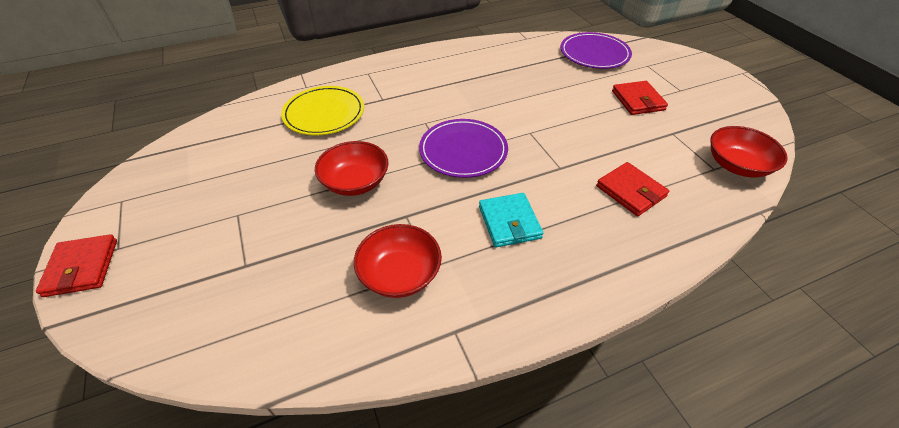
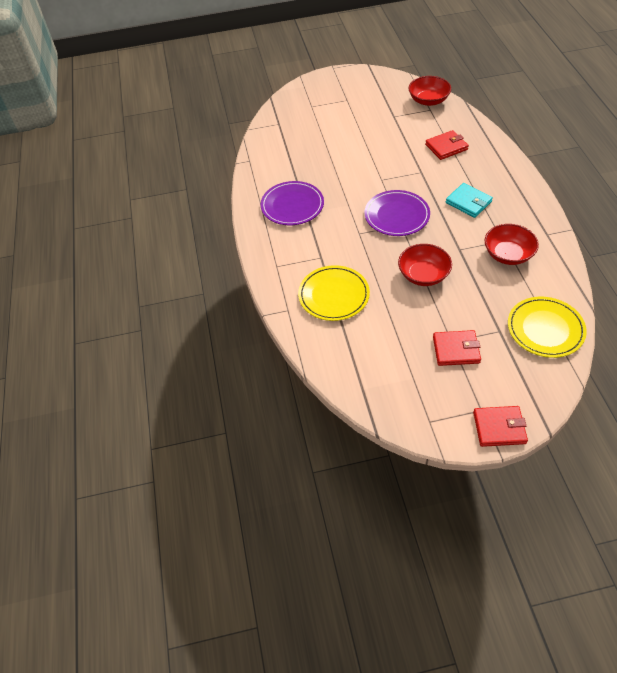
camera: 75 degrees left, 5 degrees up
turquoise wallet [479,193,543,247] -> turquoise wallet turned 45 degrees clockwise [446,183,493,218]
purple plate [561,32,632,69] -> purple plate moved to [261,181,324,225]
red wallet [612,81,668,115] -> red wallet moved to [433,330,481,366]
none -> yellow plate [508,297,587,358]

